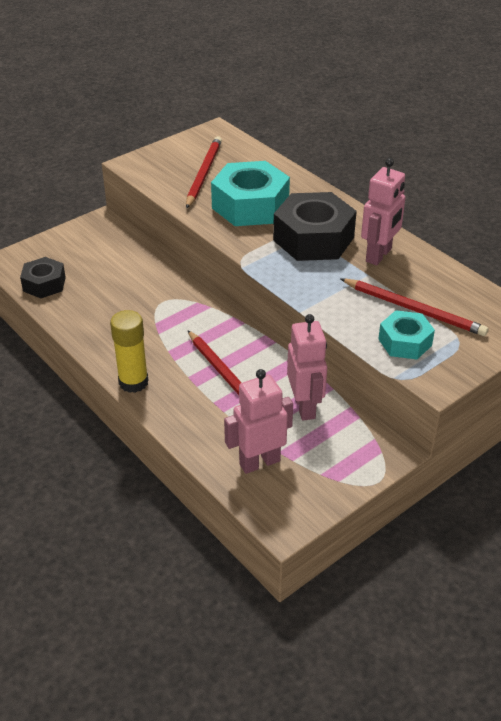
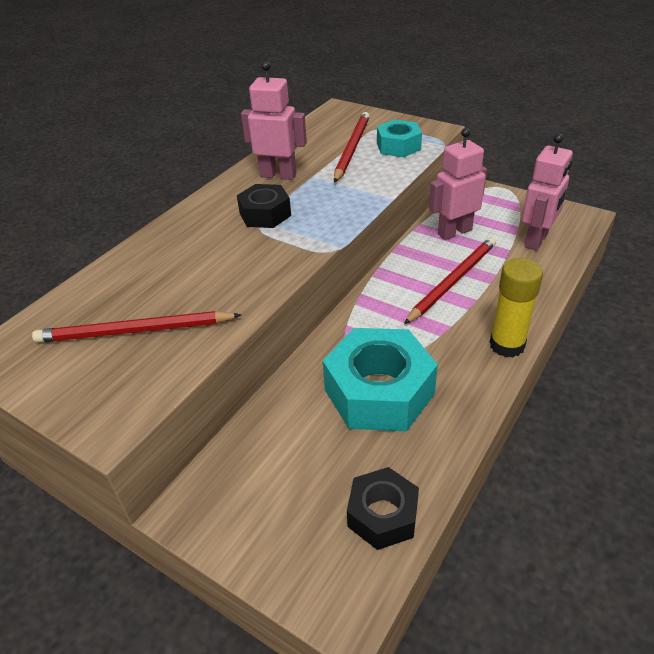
camera: 105 degrees left, 0 degrees up
turquoise nut [211,161,290,226] -> turquoise nut moved to [323,328,438,431]
pink robot [224,369,293,474] -> pink robot turned 105 degrees counterclockwise [522,134,573,251]
black nut [273,192,357,261] -> black nut [237,184,291,228], size x0.57

